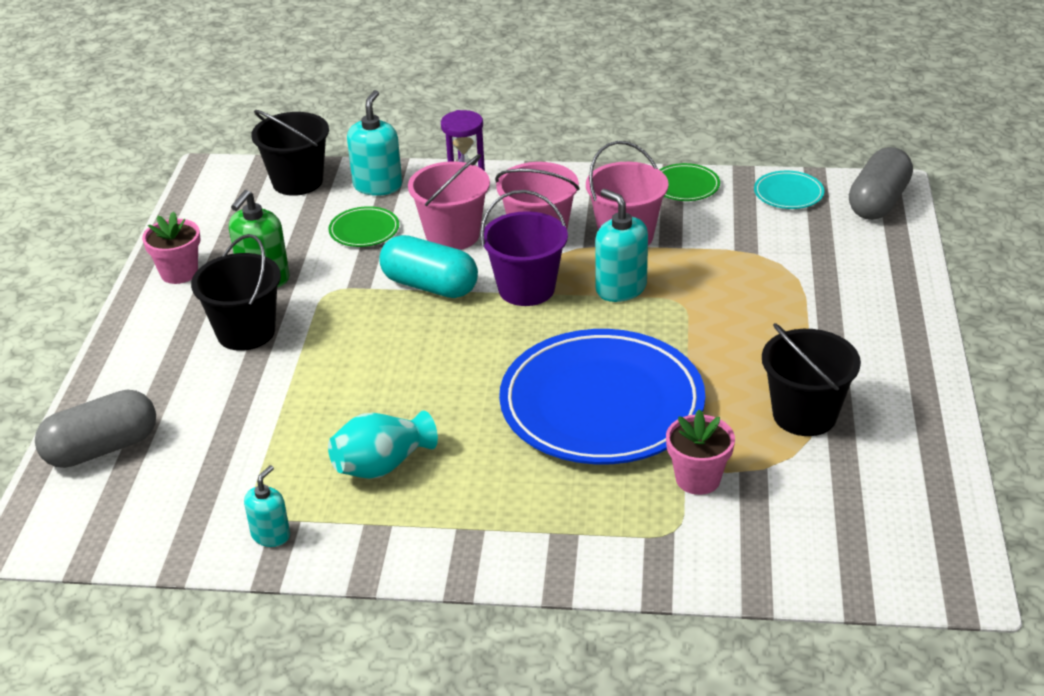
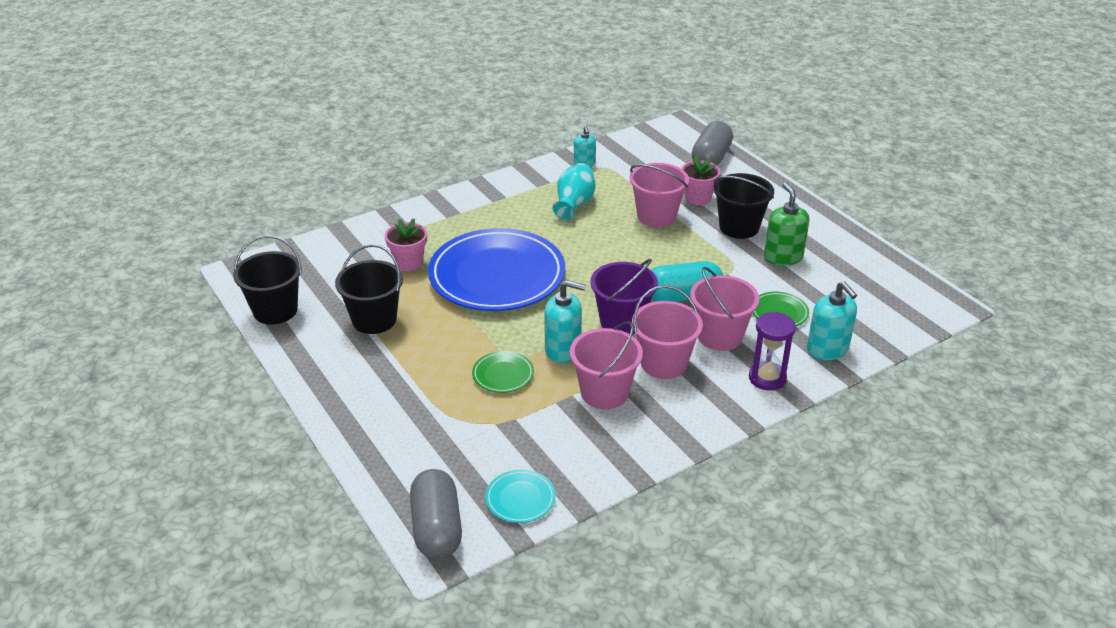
camera: 140 degrees right, 0 degrees up
pink flower pot [142,211,200,284] -> pink flower pot moved to [681,156,720,205]
black bucket [251,110,329,196] -> black bucket moved to [233,235,302,324]
green plate [659,163,720,201] -> green plate moved to [472,351,534,393]
none -> pink bucket [630,163,689,227]

